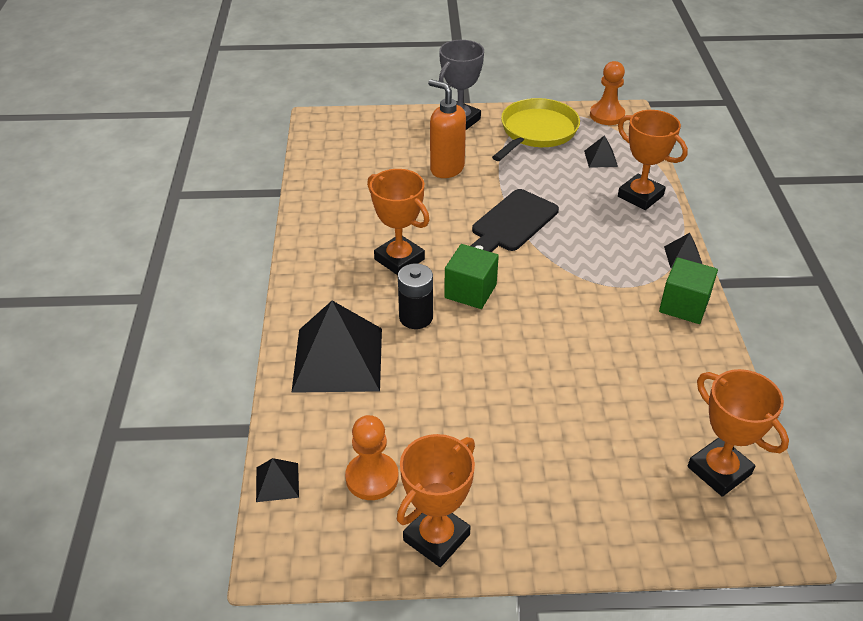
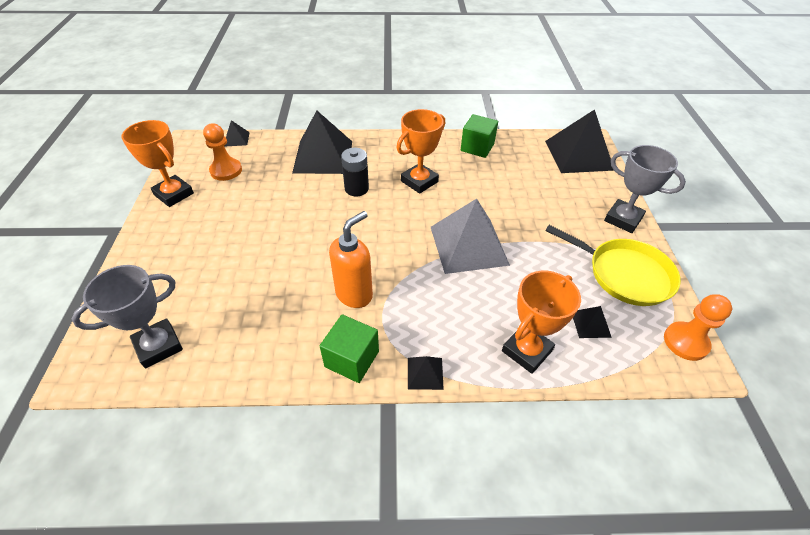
camera: 90 degrees right, 5 degrees up
orange soap dispenser [428,79,466,178] -> orange soap dispenser moved to [329,211,373,308]
green cube [444,244,499,309] -> green cube moved to [461,114,498,158]
black cutting board [471,189,559,252] -> grey pyramid [431,198,510,274]
orange trophy [688,369,789,497] -> grey trophy [72,265,183,369]
none -> black pyramid [545,109,614,173]

